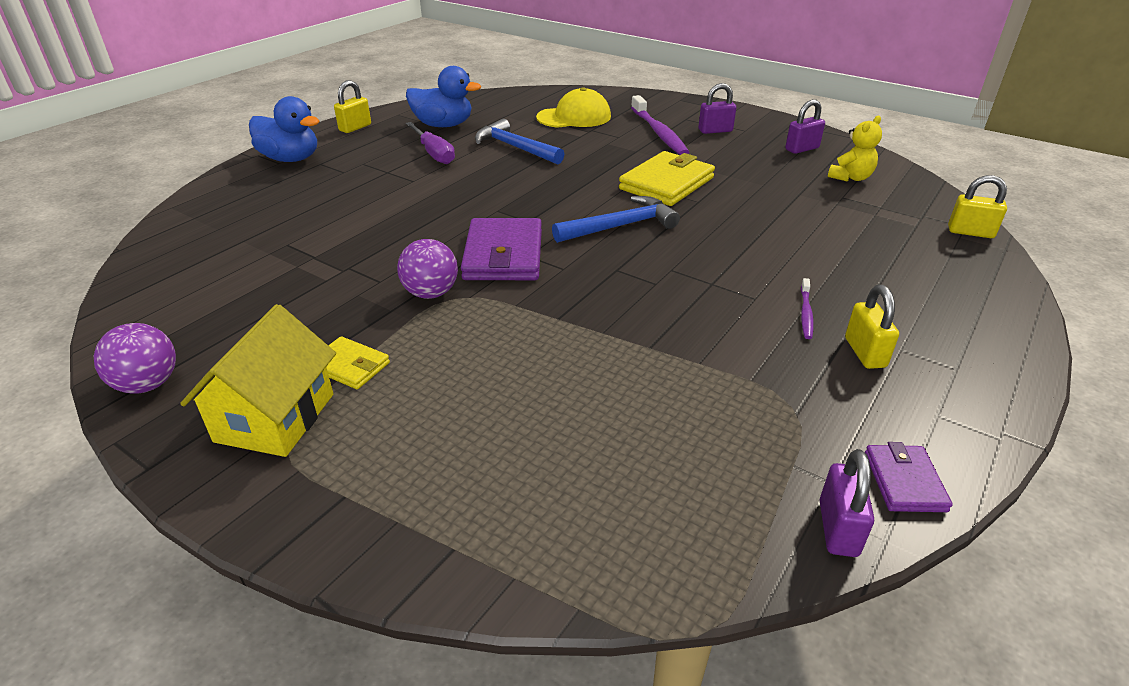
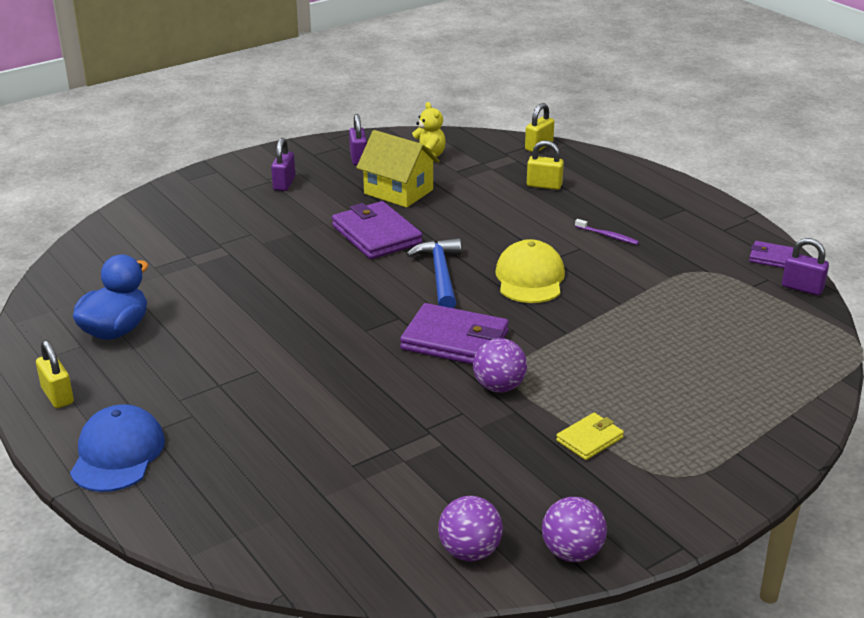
camera: 70 degrees left, 5 degrees down
yellow house [180,304,336,457] -> yellow house moved to [356,130,440,208]
blue duck [249,96,319,162] -> blue cap [70,404,165,492]
purple screwdriver [406,122,455,164] -> none
blue hammer [475,119,564,165] -> none
yellow cap [536,87,611,128] -> yellow cap moved to [495,239,565,303]
yellow wallet [619,151,715,206] -> purple wallet [332,201,423,259]
purple toothbrush [631,95,689,155] -> none
yellow padlock [845,285,899,369] -> yellow padlock moved to [527,140,564,190]
none -> purple ball [438,496,503,561]

